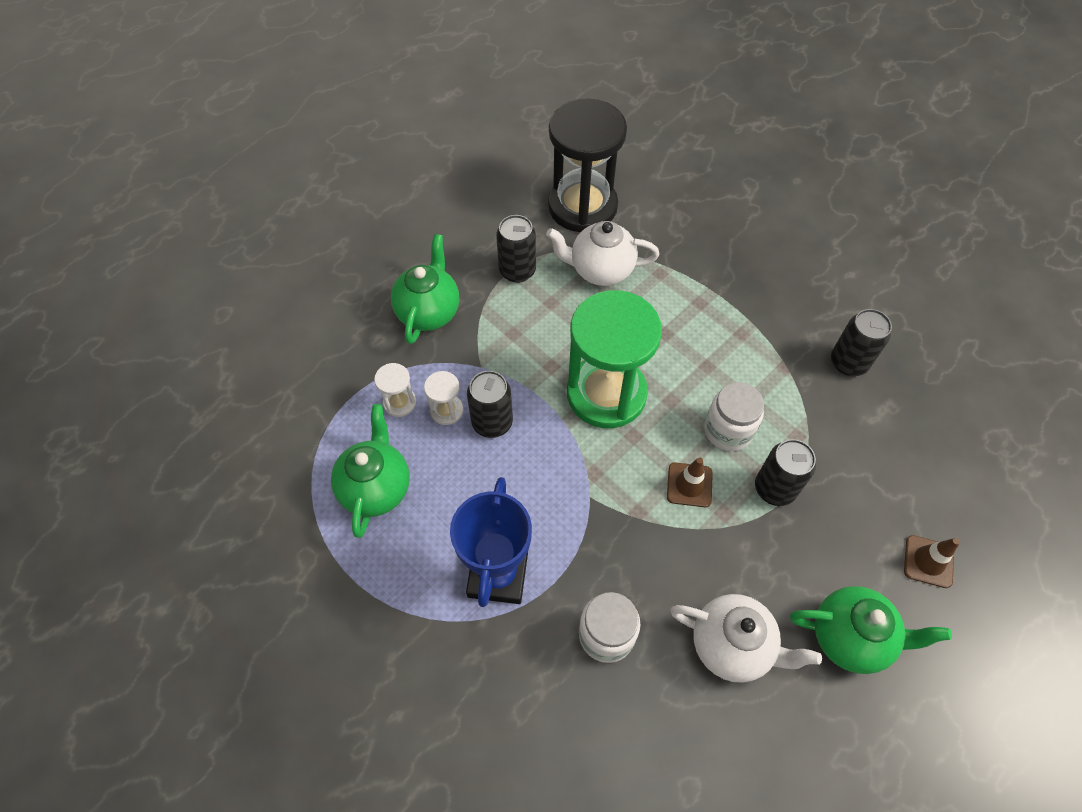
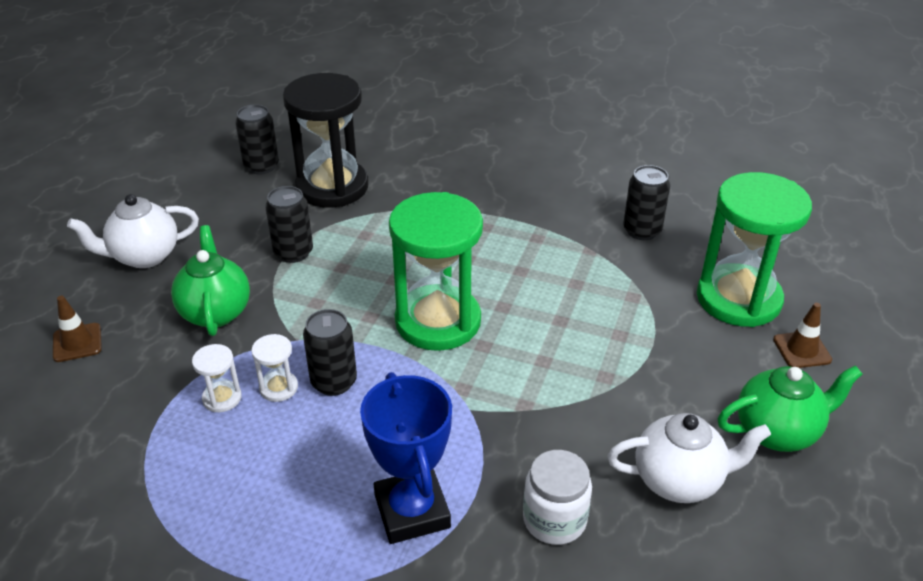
camera: 25 degrees left, 20 degrees down
green teapot [331,404,410,538] -> none
white teapot [546,221,659,286] -> white teapot moved to [67,194,199,268]
brown traffic cone [667,457,713,507] -> brown traffic cone moved to [53,296,102,362]
white jar [704,382,764,451] -> none
black can [755,439,816,506] -> black can moved to [235,104,279,174]
none -> green hourglass [697,172,812,327]

